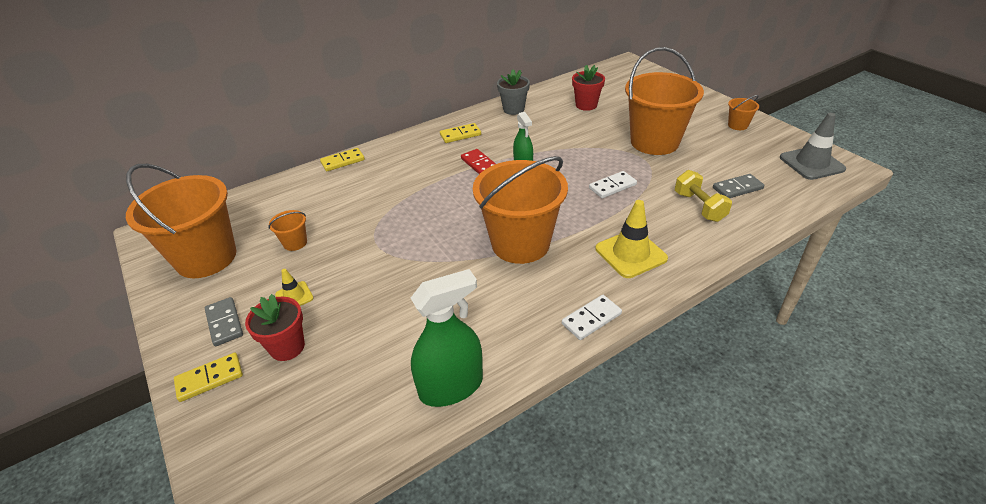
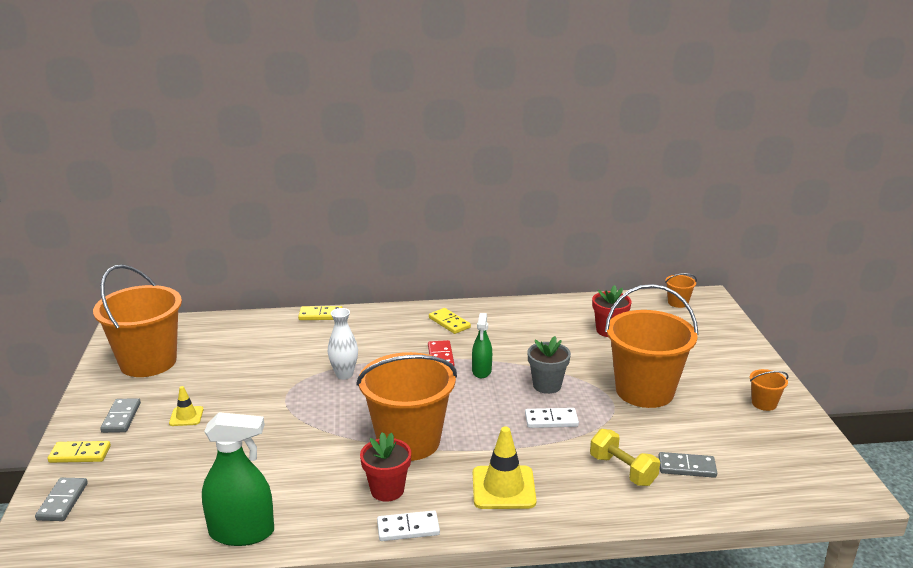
camera: 25 degrees right, 15 degrees down
red flower pot [245,294,305,361] -> red flower pot moved to [360,432,411,502]
orange bucket [269,210,307,251] -> orange bucket moved to [665,273,697,308]
yellow domino [440,123,481,143] -> yellow domino turned 45 degrees clockwise [429,308,471,334]
grey flower pot [497,69,530,115] -> grey flower pot moved to [528,336,571,394]
yellow dumbbell [675,170,732,222] -> yellow dumbbell turned 45 degrees counterclockwise [590,429,660,486]
grey traffic cone [780,113,846,180] -> none
none -> grey domino [35,478,88,521]
none -> white vase [328,308,358,379]

